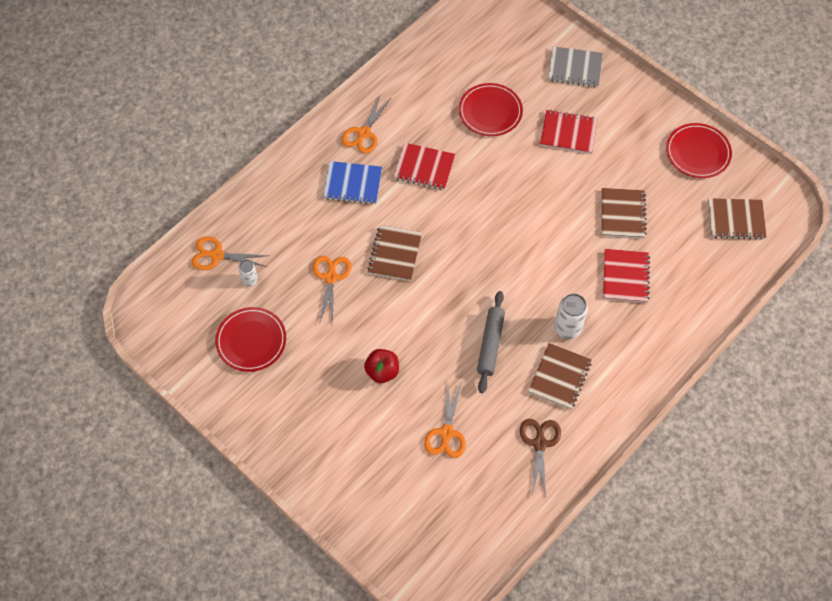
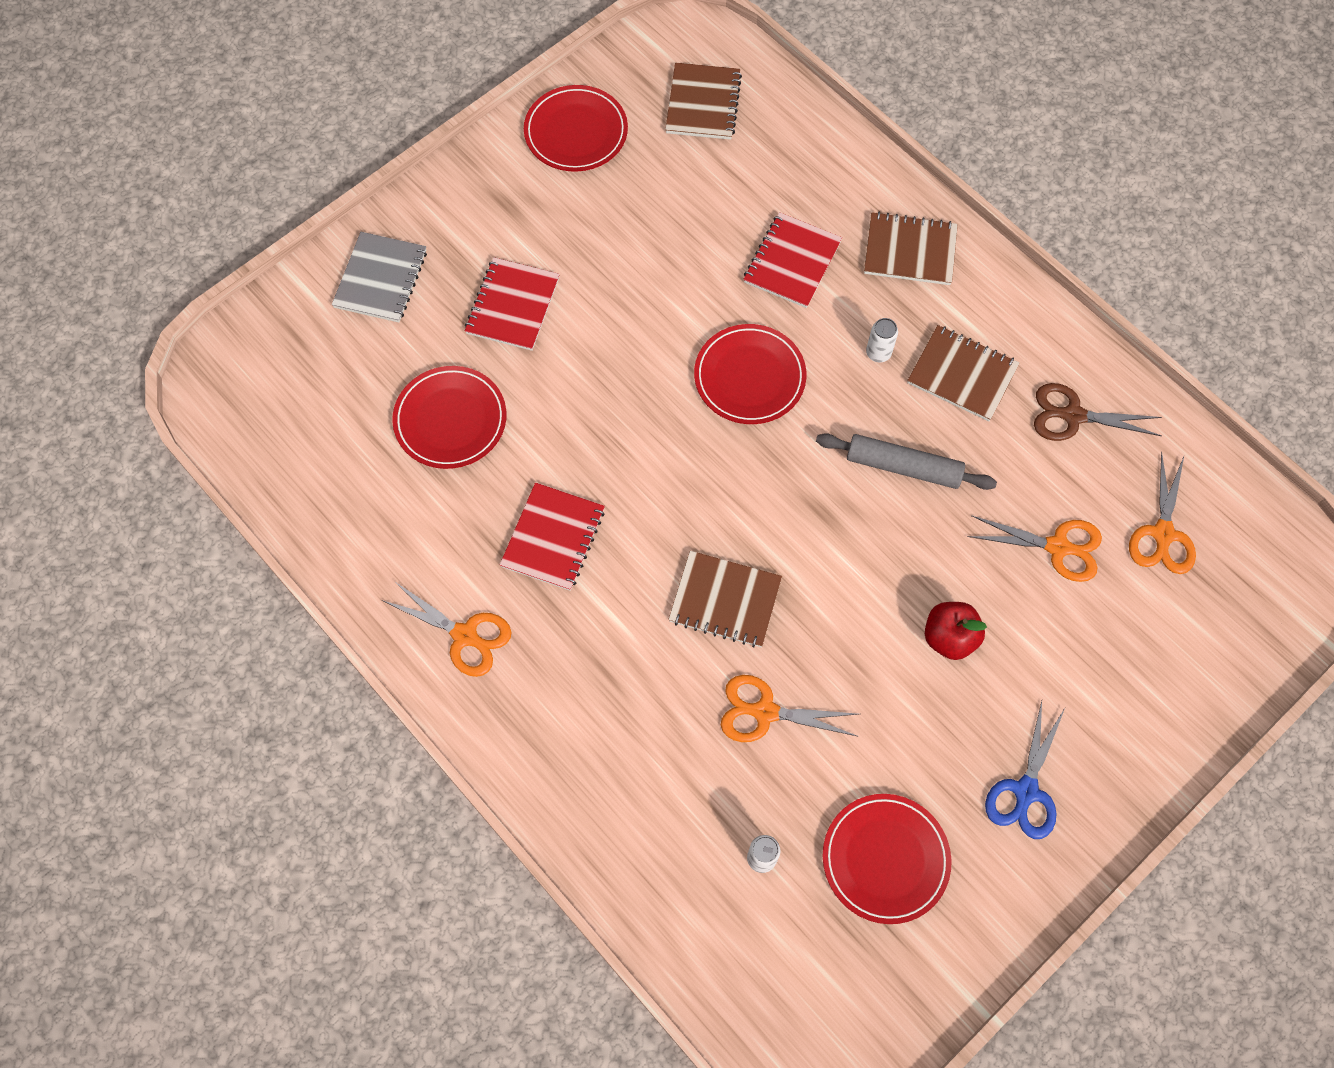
camera: 85 degrees left, 5 degrees up
orange scissors [191,236,270,270] -> orange scissors moved to [1129,452,1196,574]
blue notebook [323,161,382,205] -> none
white can [555,294,588,339] -> white can [866,318,898,362], size x0.59
brown notebook [602,188,647,239] -> brown notebook moved to [864,212,958,285]
red notebook [603,249,650,303] -> red notebook turned 75 degrees counterclockwise [743,212,842,308]
none -> red plate [694,324,807,424]
none -> blue scissors [985,701,1065,839]

